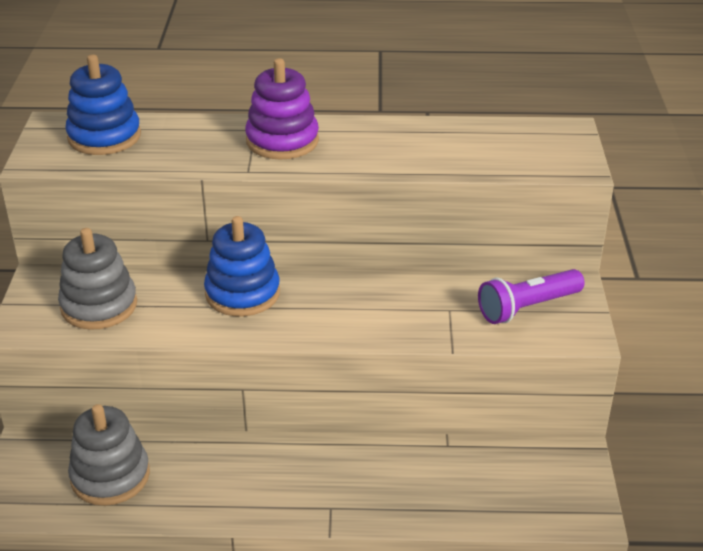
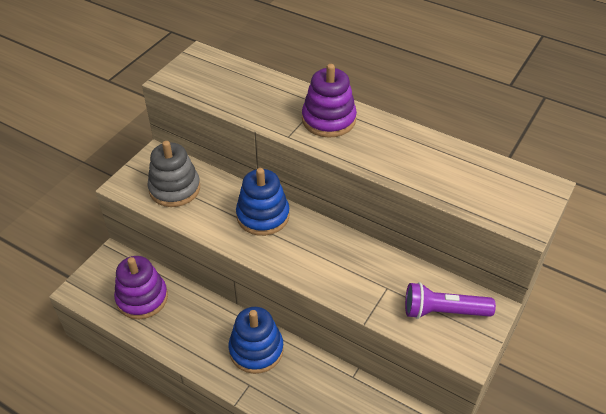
camera: 30 degrees right, 10 degrees up
blue stacking toy [65,55,141,155] -> blue stacking toy moved to [229,307,284,374]
grey stacking toy [68,404,150,506] -> purple stacking toy [114,256,168,319]

